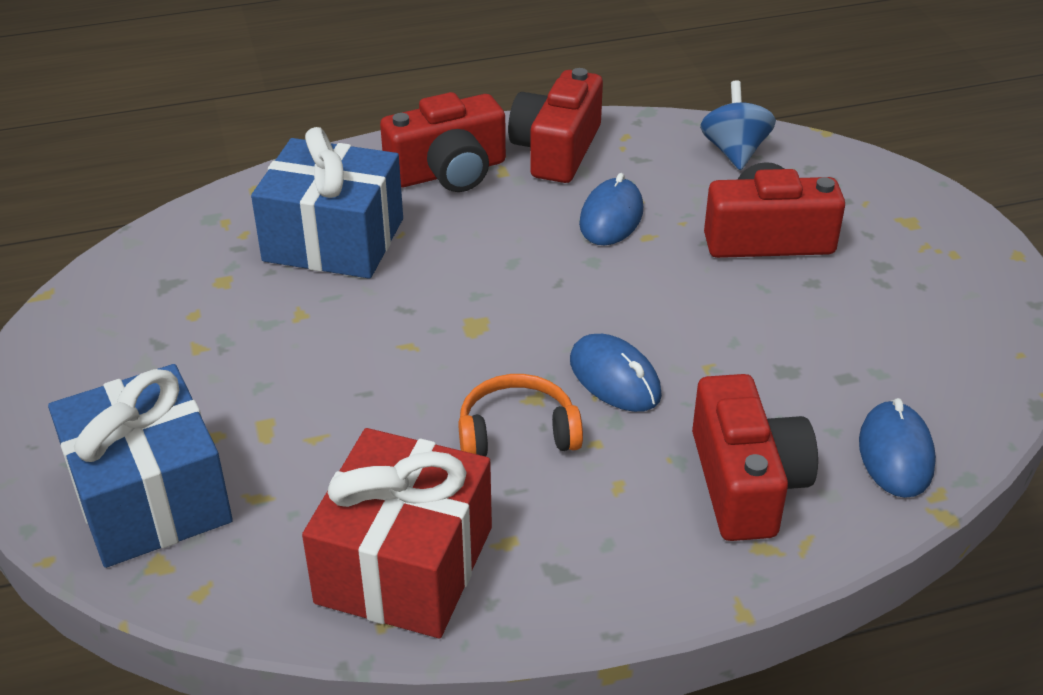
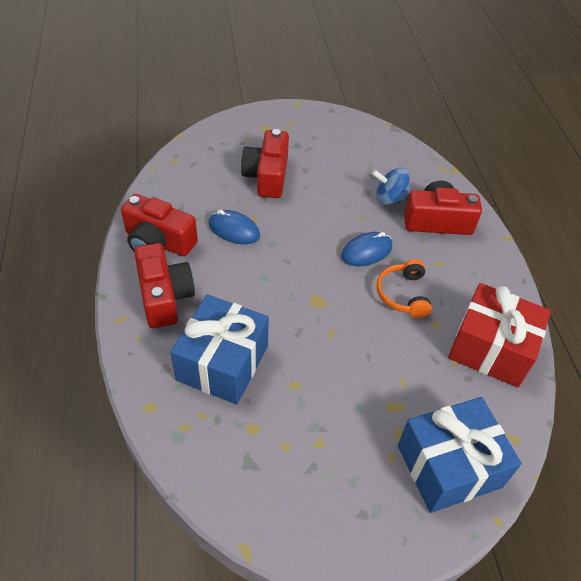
camera: 85 degrees left, 10 degrees up
blue spinning top [700,80,776,170] -> blue spinning top moved to [372,167,411,205]
blue mouse [859,398,936,498] -> none

